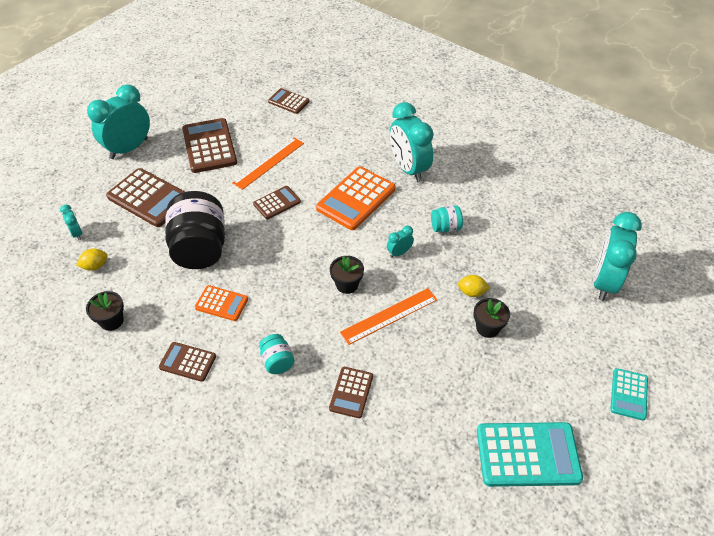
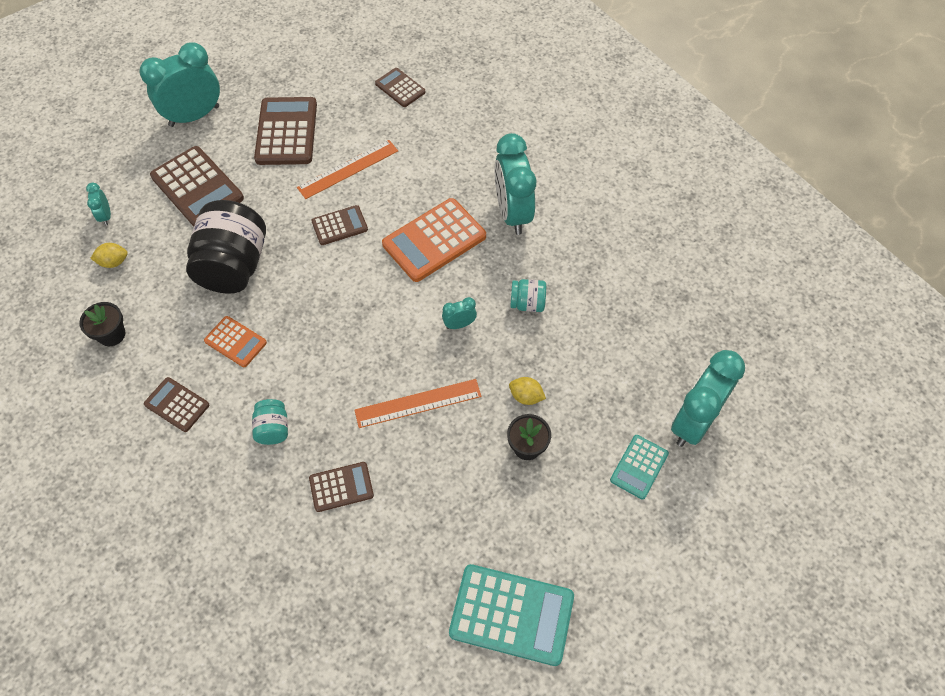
camera: 15 degrees right, 10 degrees up
brown calculator [329,367,373,418] -> brown calculator turned 135 degrees counterclockwise [309,462,374,512]
black flower pot [330,256,364,294] -> none
turquoise calculator [610,368,648,420] -> turquoise calculator moved to [610,435,669,500]

